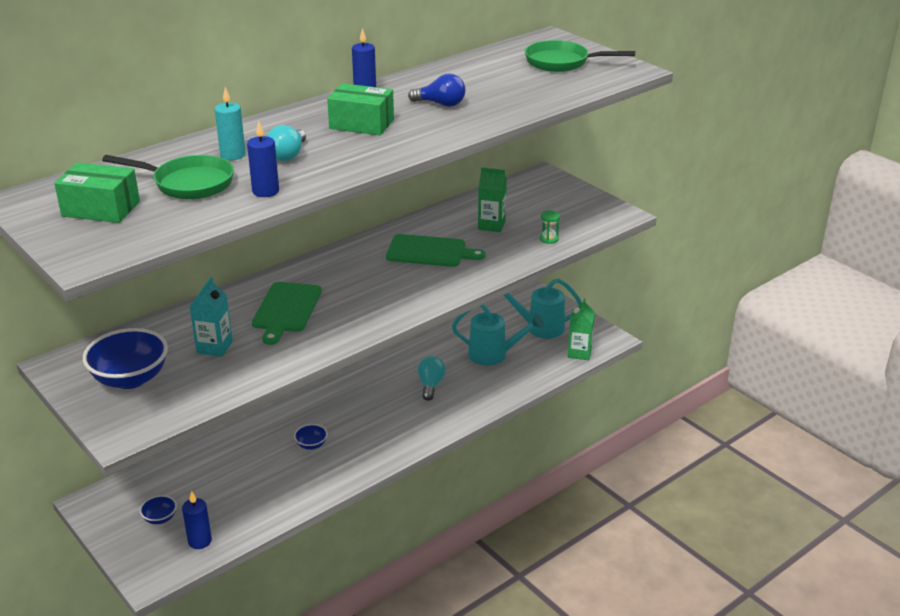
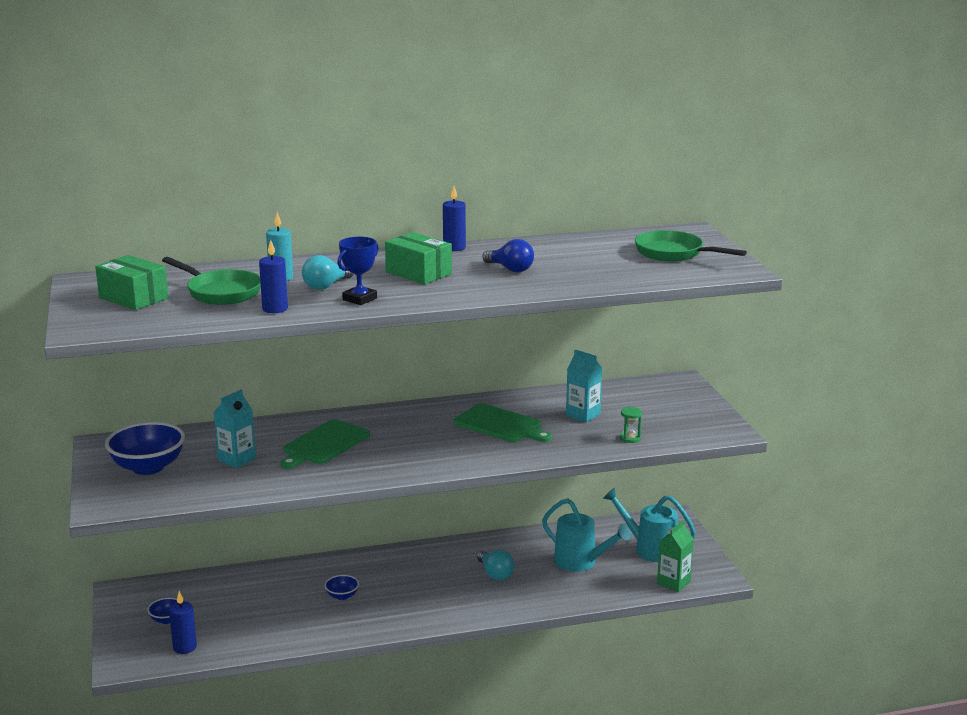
camera: 25 degrees right, 10 degrees down
turquoise light bulb [418,356,445,401] -> turquoise light bulb turned 120 degrees clockwise [477,550,515,580]
green carton [478,167,507,232] -> turquoise carton [566,350,602,423]
none -> blue trophy [337,237,379,305]

